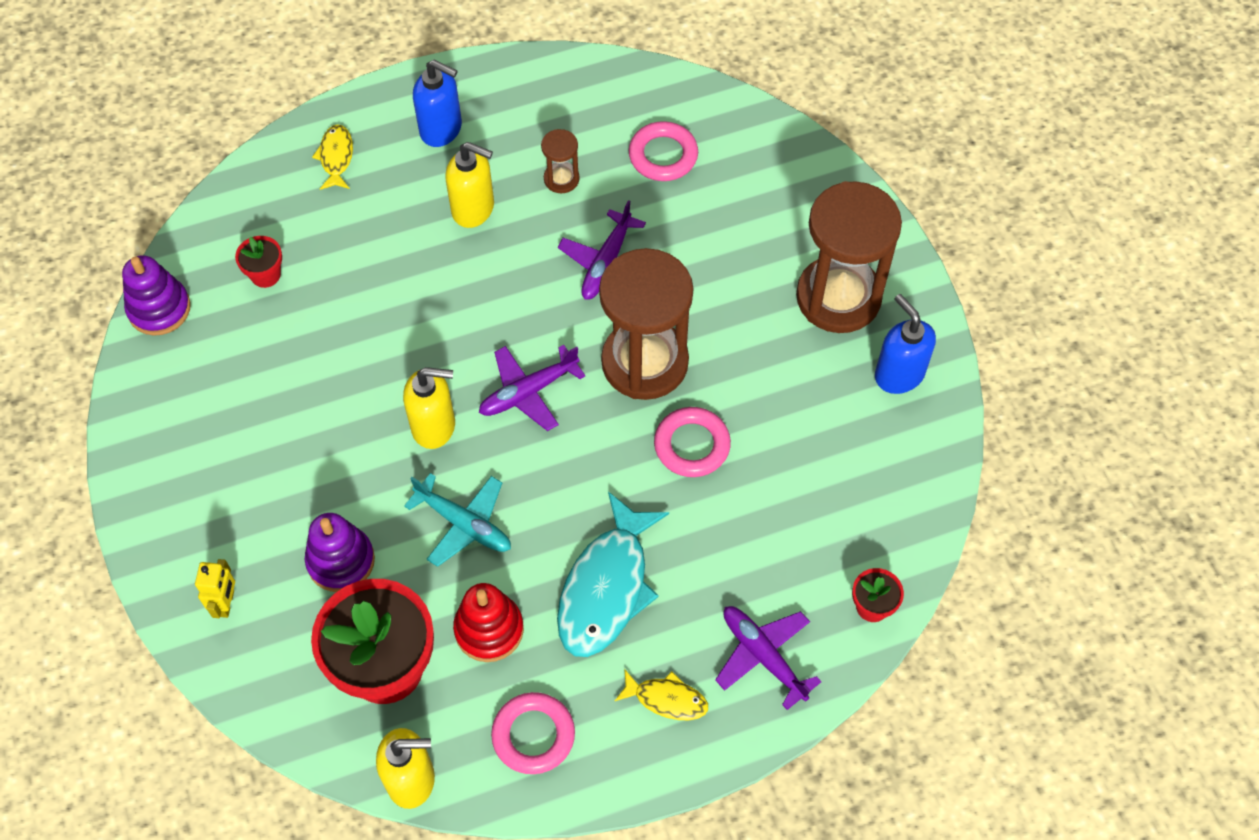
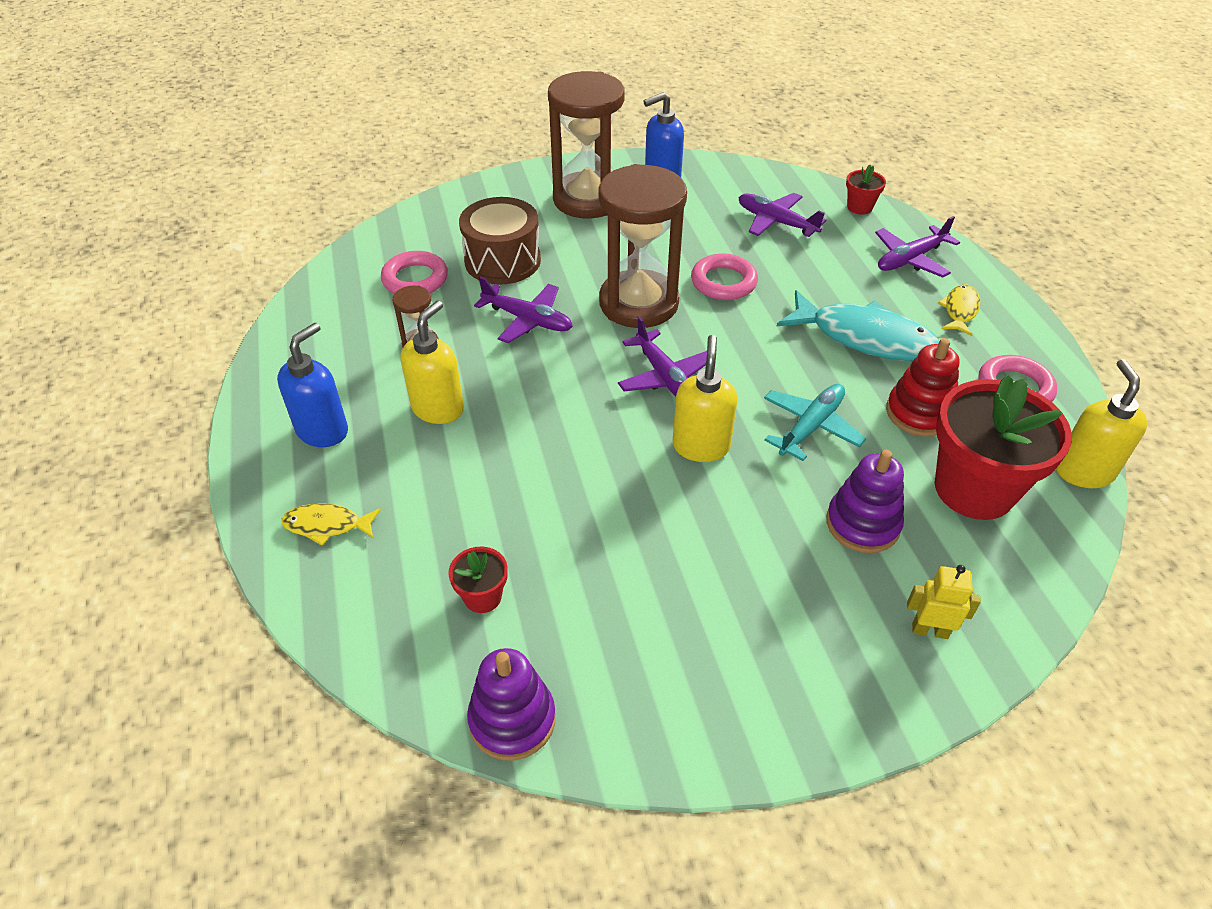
camera: 85 degrees left, 15 degrees down
none -> brown drum [459,197,541,285]
none -> purple plane [739,193,826,237]

